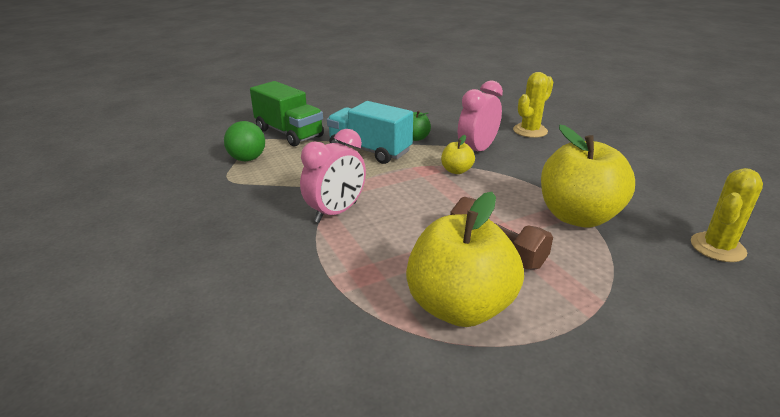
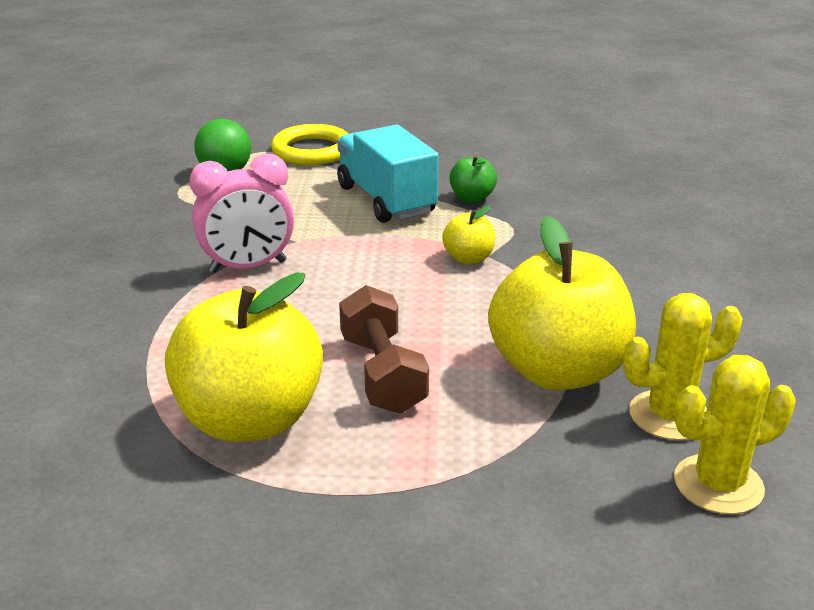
camera: 30 degrees right, 0 degrees up
green truck [250,81,324,146] -> yellow ring [271,124,349,165]
pink clock [458,80,503,151] -> none
yellow cactus [513,72,553,138] -> yellow cactus moved to [623,293,742,440]

